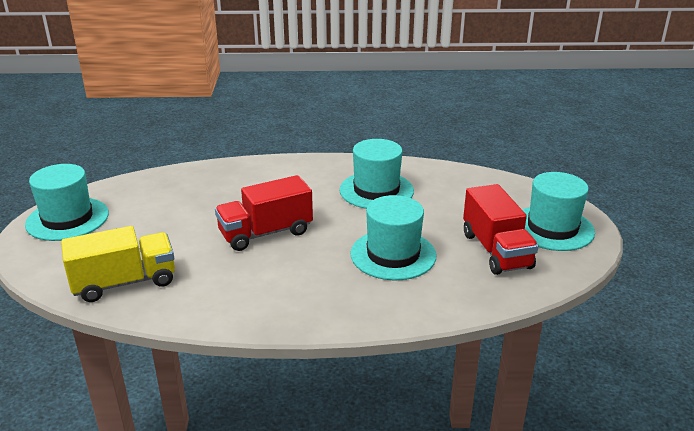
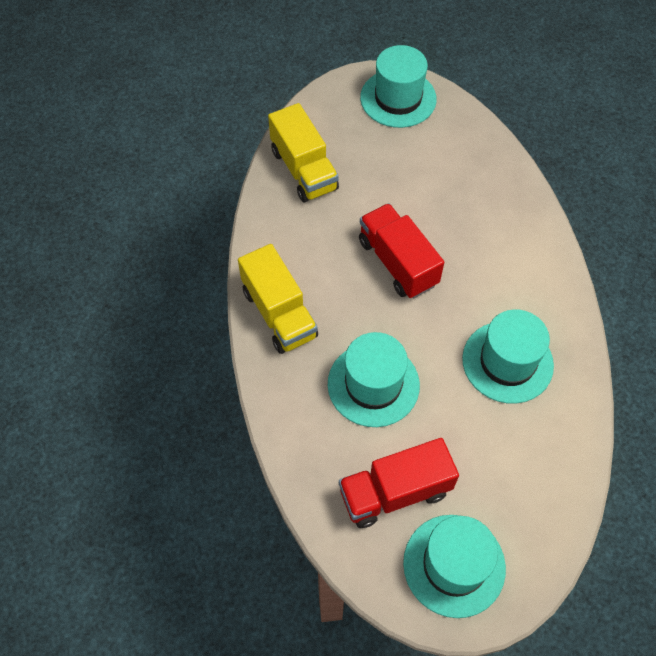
camera: 85 degrees right, 30 degrees up
none -> yellow truck [238,244,318,354]

